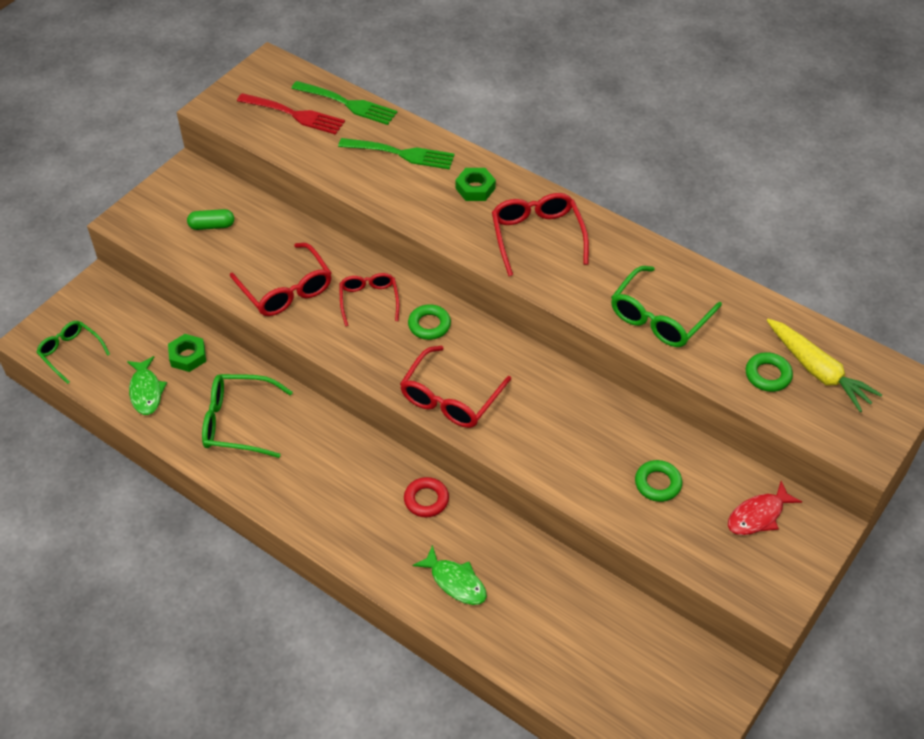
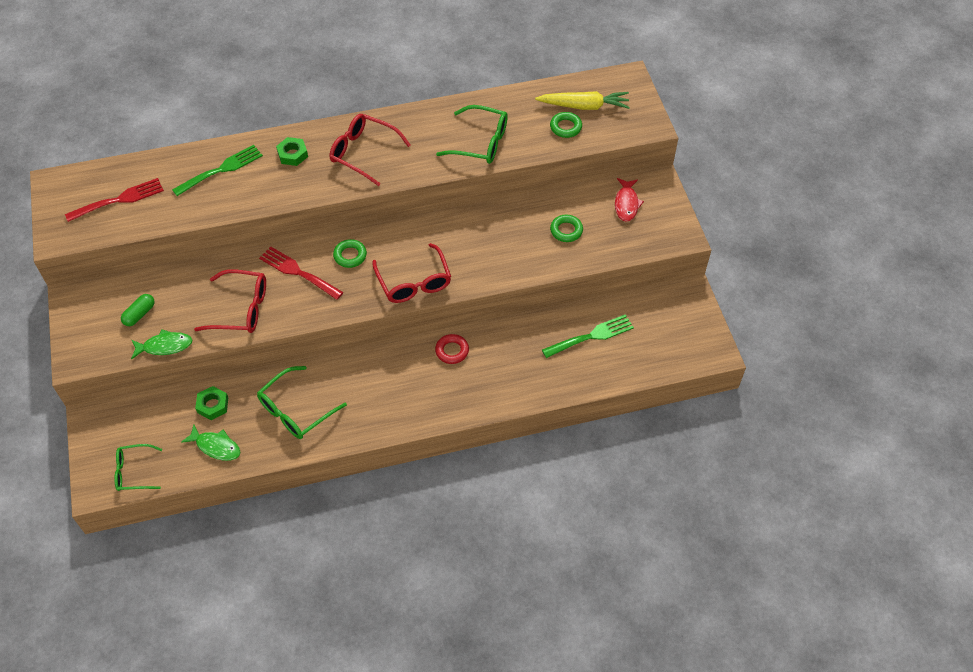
camera: 50 degrees left, 5 degrees up
green fork [291,81,397,125] -> green fork moved to [542,314,634,358]
red glasses [340,273,399,326] -> red fork [259,247,344,300]
green fish [412,545,487,605] -> green fish moved to [131,330,192,359]
green glasses [611,266,722,347] -> green glasses turned 60 degrees counterclockwise [436,105,508,164]

